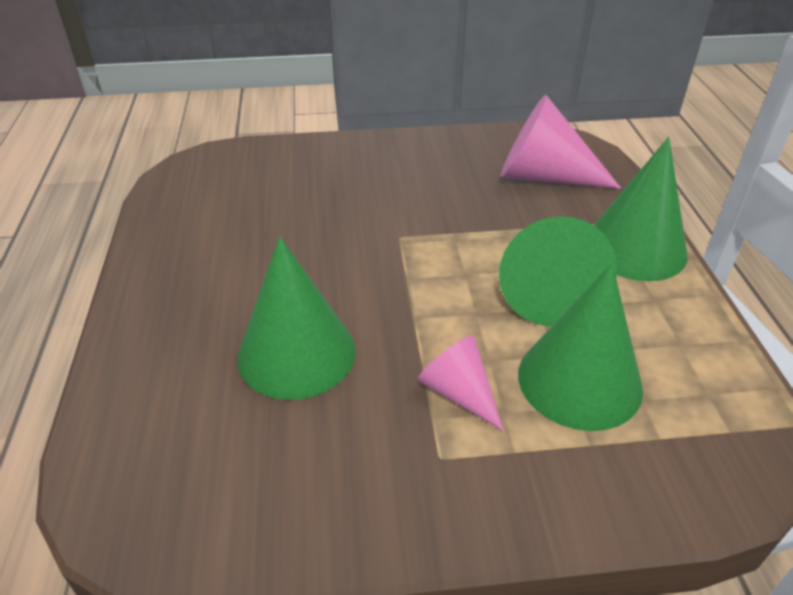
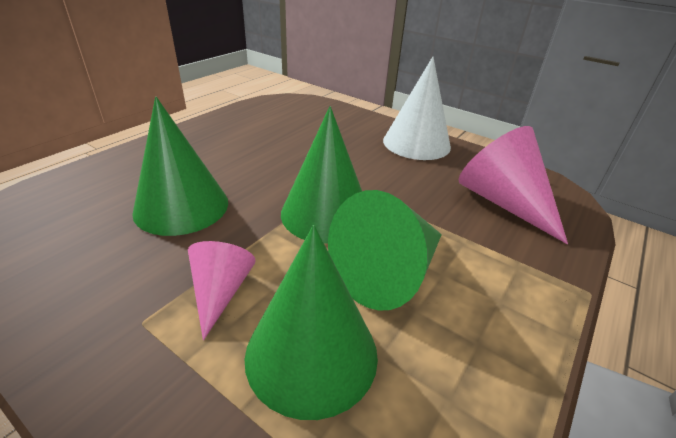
camera: 40 degrees right, 5 degrees down
green cone [594,137,688,281] -> green cone moved to [281,106,362,244]
none -> white cone [383,57,451,160]

